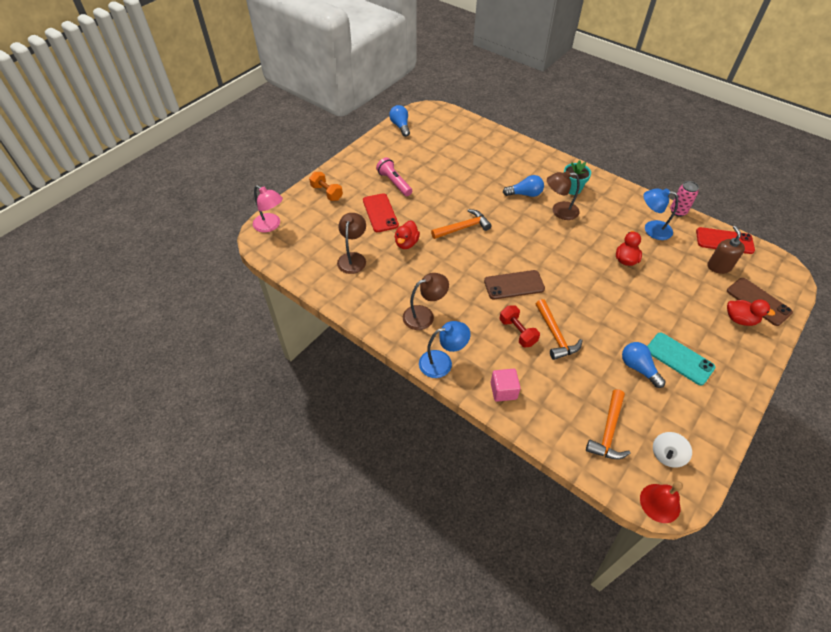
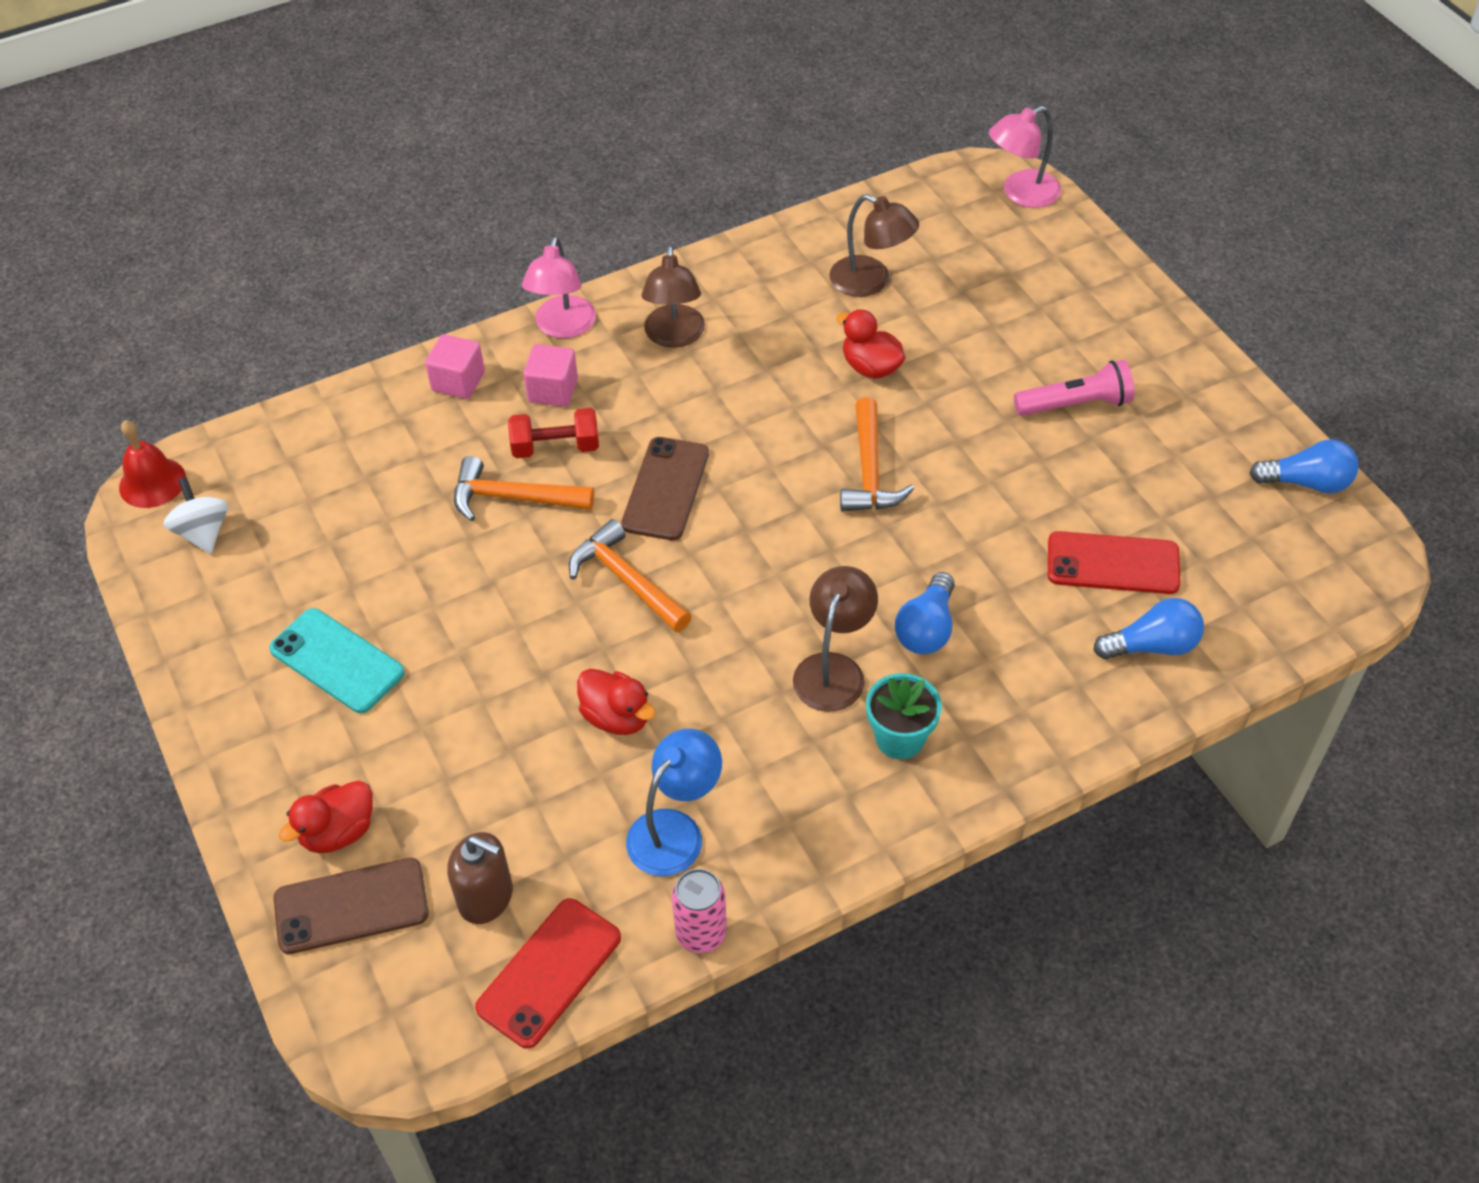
camera: 115 degrees right, 0 degrees up
orange dumbbell [309,172,343,201] -> none
red phone [363,193,399,232] -> red phone moved to [1048,531,1181,594]
blue lamp [419,321,471,378] -> pink lamp [522,236,596,338]
orange hammer [586,389,630,460] -> orange hammer moved to [569,519,692,632]
blue light bulb [622,342,666,388] -> blue light bulb moved to [1094,598,1204,659]
turquoise phone [647,332,716,385] -> turquoise phone turned 60 degrees clockwise [269,608,405,713]
none -> pink cube [523,344,578,407]

